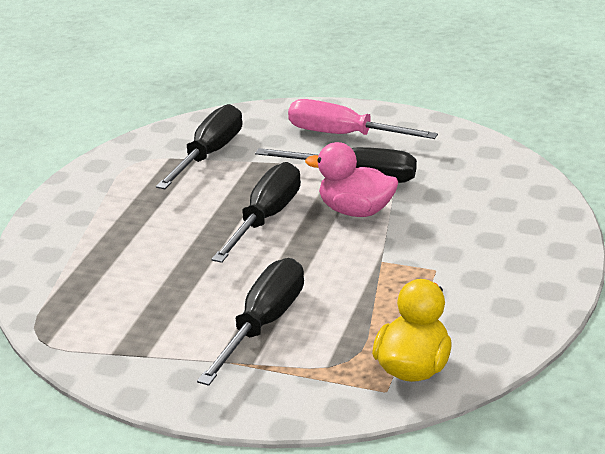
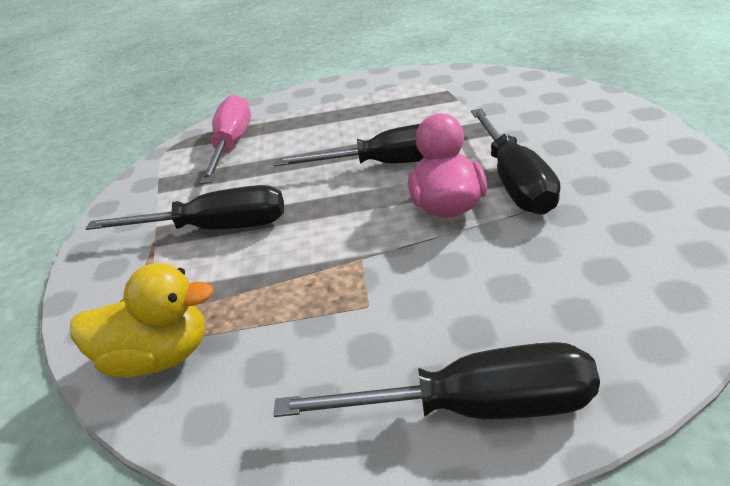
camera: 70 degrees right, 5 degrees up
black screwdriver [156,104,242,189] -> black screwdriver moved to [274,342,600,419]
pink screwdriver [288,99,438,139] -> pink screwdriver moved to [200,95,251,184]

